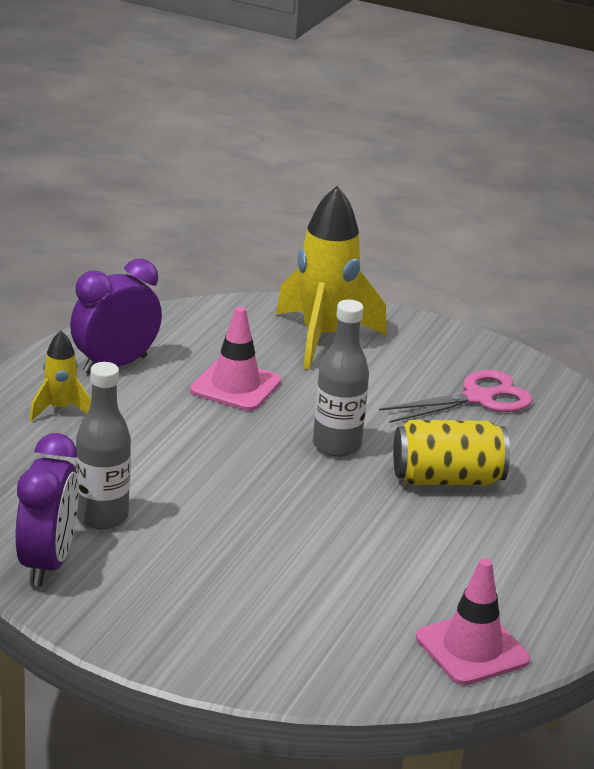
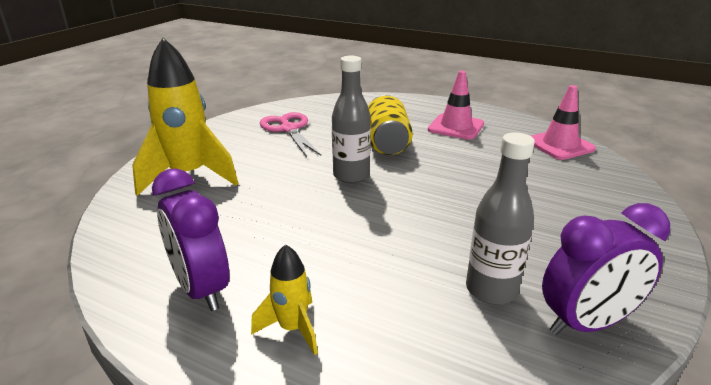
camera: 85 degrees left, 0 degrees up
purple clock [15,433,79,586] -> purple clock turned 150 degrees clockwise [542,203,670,335]
pink traffic cone [190,306,281,411] -> pink traffic cone moved to [428,71,484,140]

